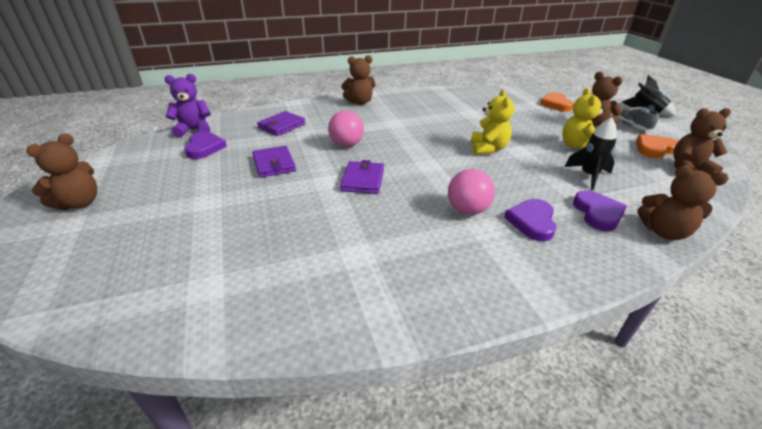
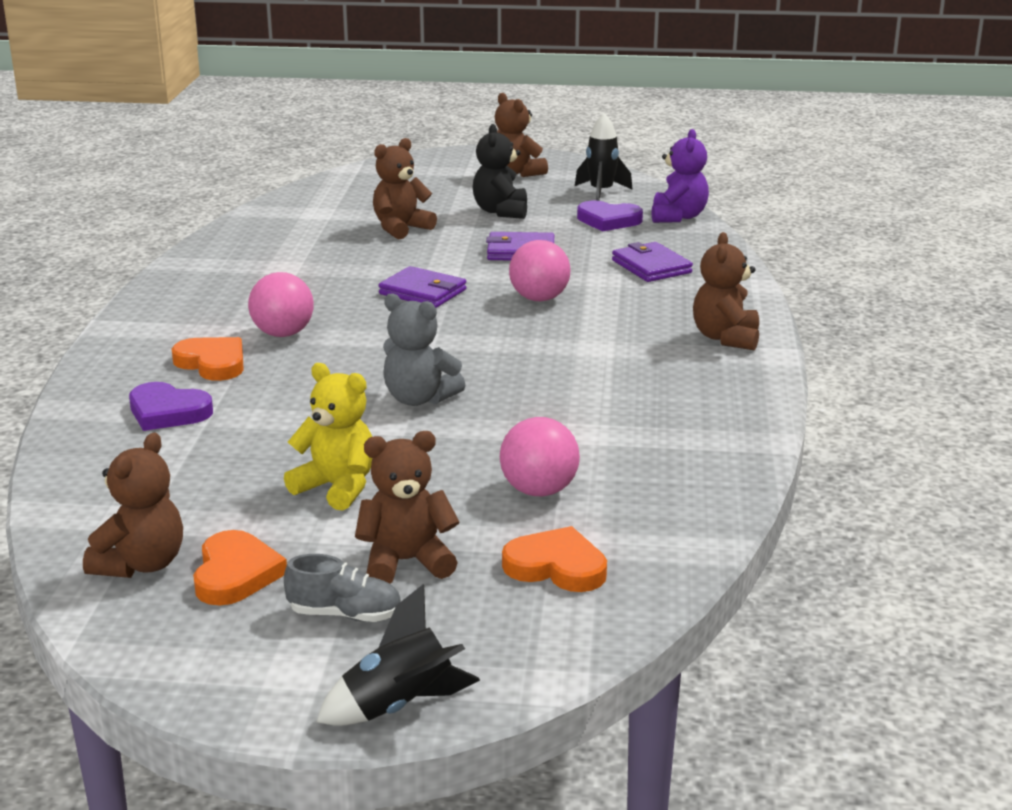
camera: 115 degrees right, 10 degrees down
yellow teddy bear [471,89,514,155] -> grey teddy bear [383,293,465,406]
purple heart [504,199,556,241] -> orange heart [172,337,244,381]
black rocket [564,117,617,190] -> black rocket moved to [575,113,633,201]
brown teddy bear [637,166,729,240] -> brown teddy bear moved to [373,138,437,240]
none -> black teddy bear [473,124,527,219]
none -> pink ball [500,417,580,496]

